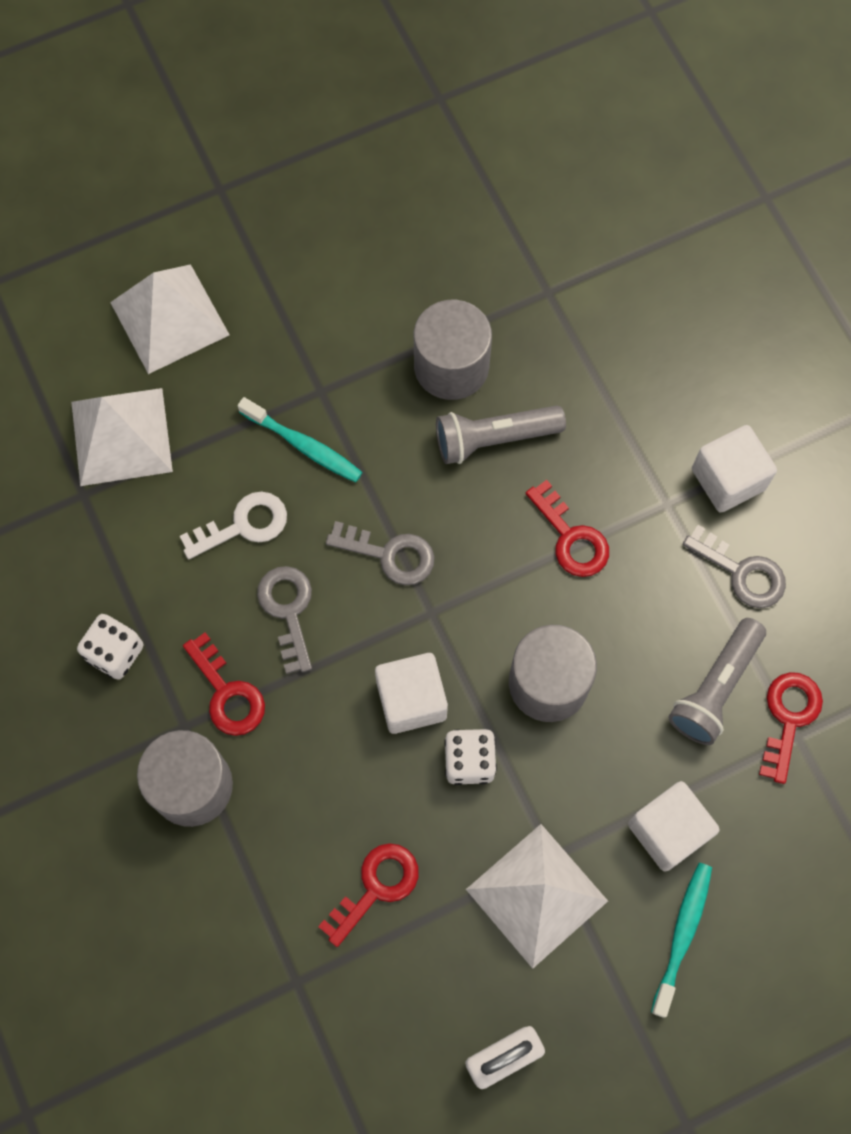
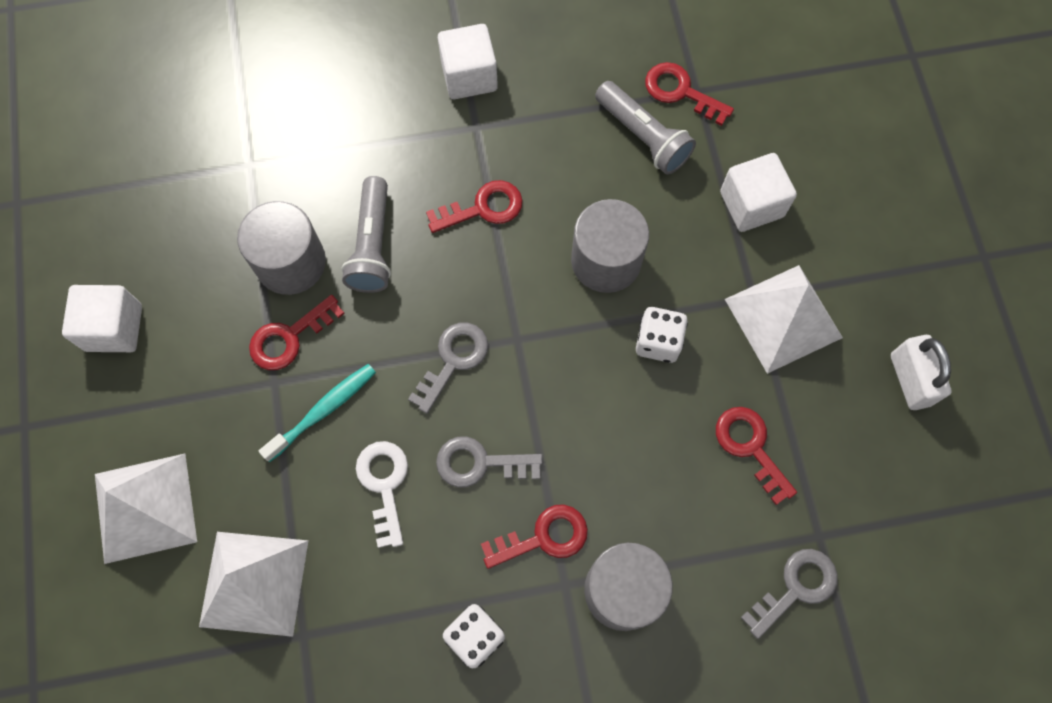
camera: 75 degrees left, 0 degrees up
white cube [375,653,448,734] -> white cube moved to [62,285,142,352]
turquoise toothbrush [651,863,712,1018] -> none
grey key [683,525,786,608] -> grey key moved to [741,549,838,639]
none -> red key [249,295,345,370]

